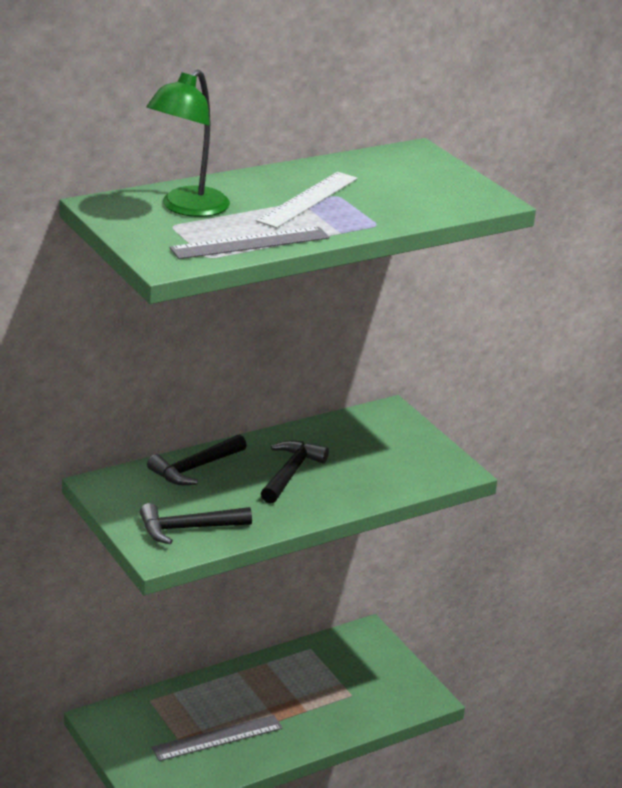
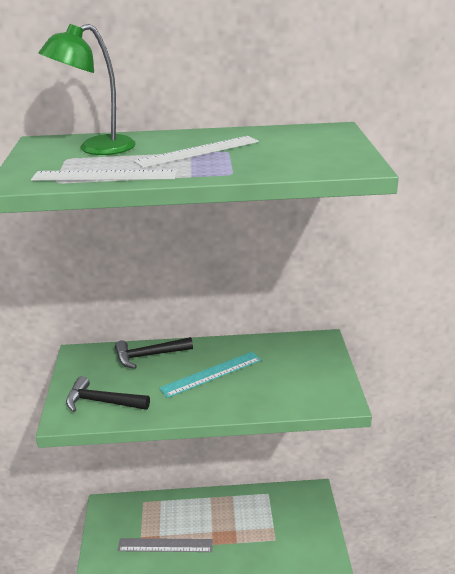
camera: 30 degrees right, 0 degrees up
grey ruler [169,227,330,259] -> white ruler [31,169,177,181]
black hammer [261,441,329,503] -> turquoise ruler [159,352,261,398]

